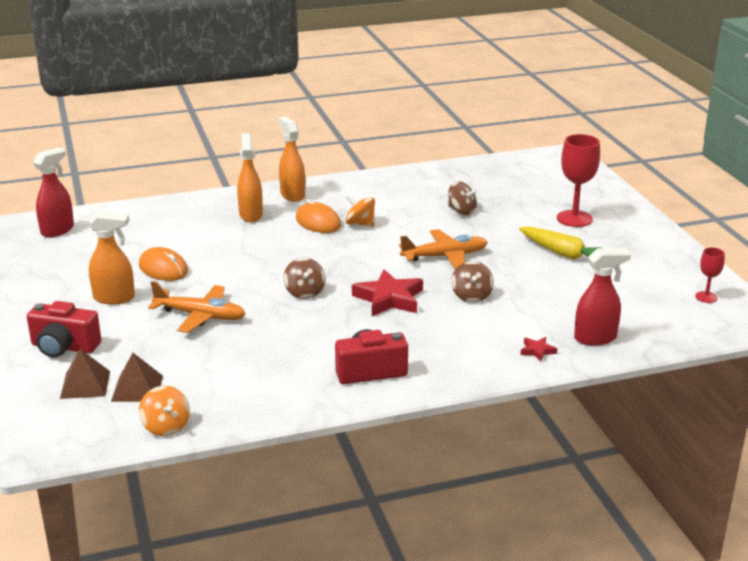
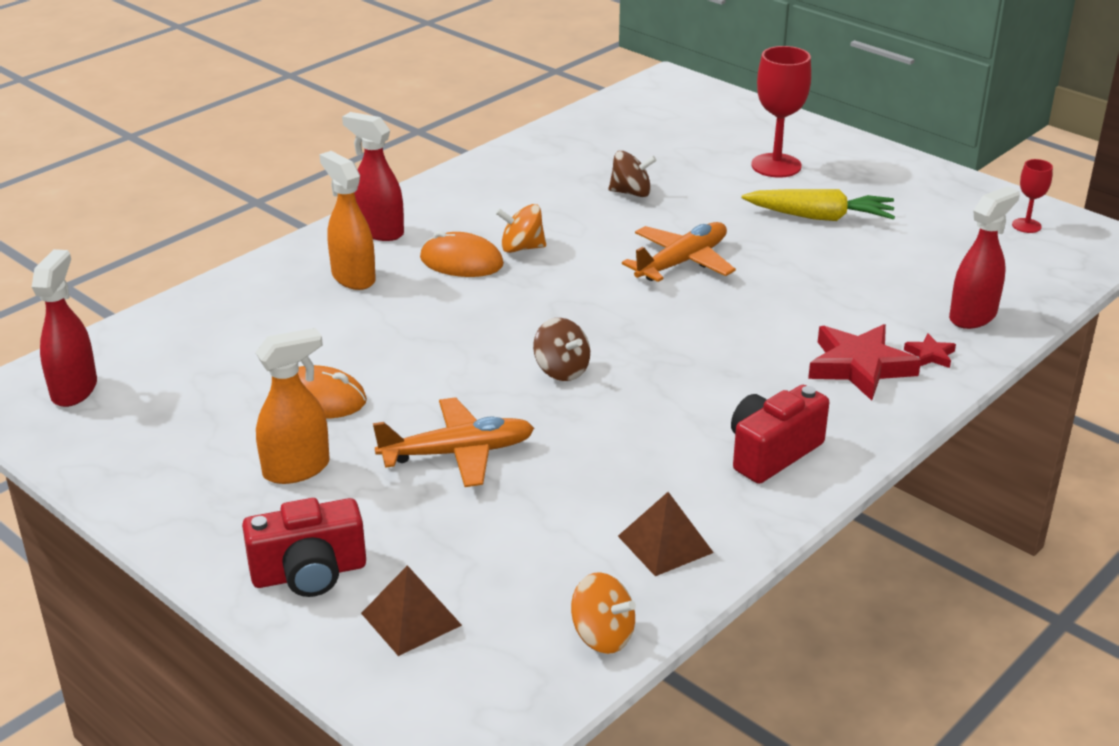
camera: 30 degrees left, 5 degrees up
brown pyramid [111,353,163,402] -> brown pyramid moved to [618,492,714,576]
orange spray bottle [278,116,305,202] -> red spray bottle [342,112,404,241]
red star [352,269,423,316] -> red star moved to [808,324,921,401]
brown spinning top [451,261,494,303] -> none

